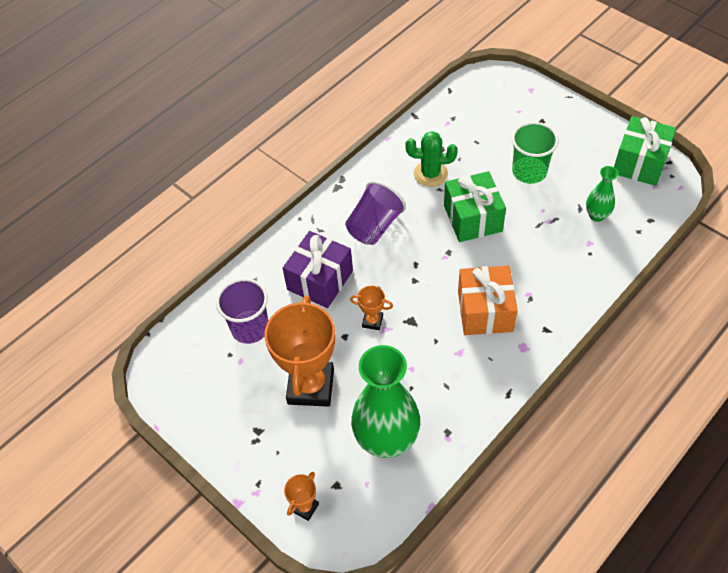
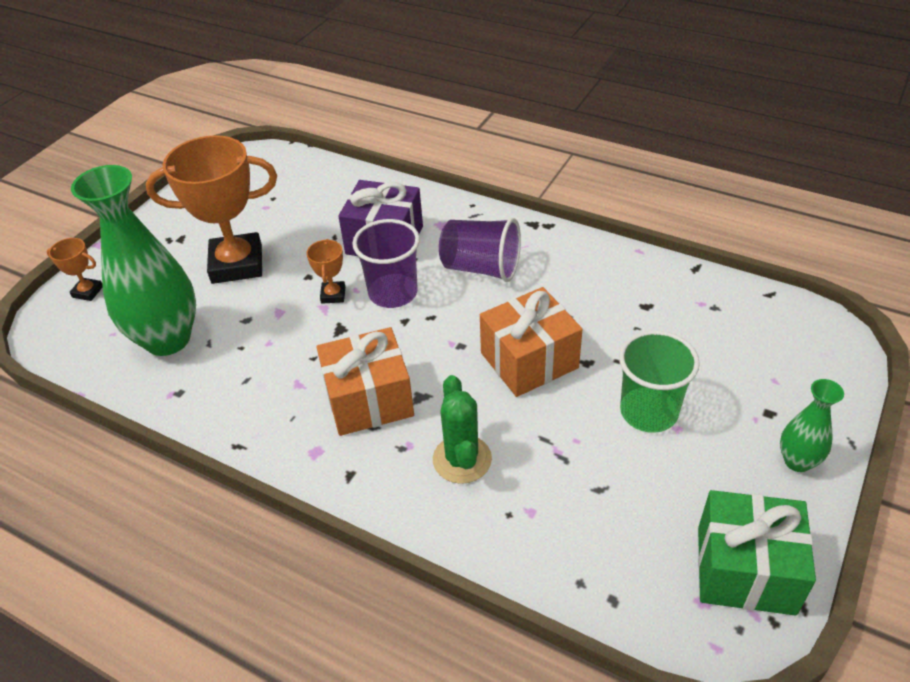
camera: 75 degrees right, 10 degrees down
purple cup [216,278,268,344] -> purple cup moved to [352,219,420,308]
green cactus [406,131,458,187] -> green cactus moved to [433,375,492,484]
green gift [444,171,506,242] -> orange gift [480,287,582,397]
green vase [586,166,619,222] -> green vase moved to [780,379,844,472]

